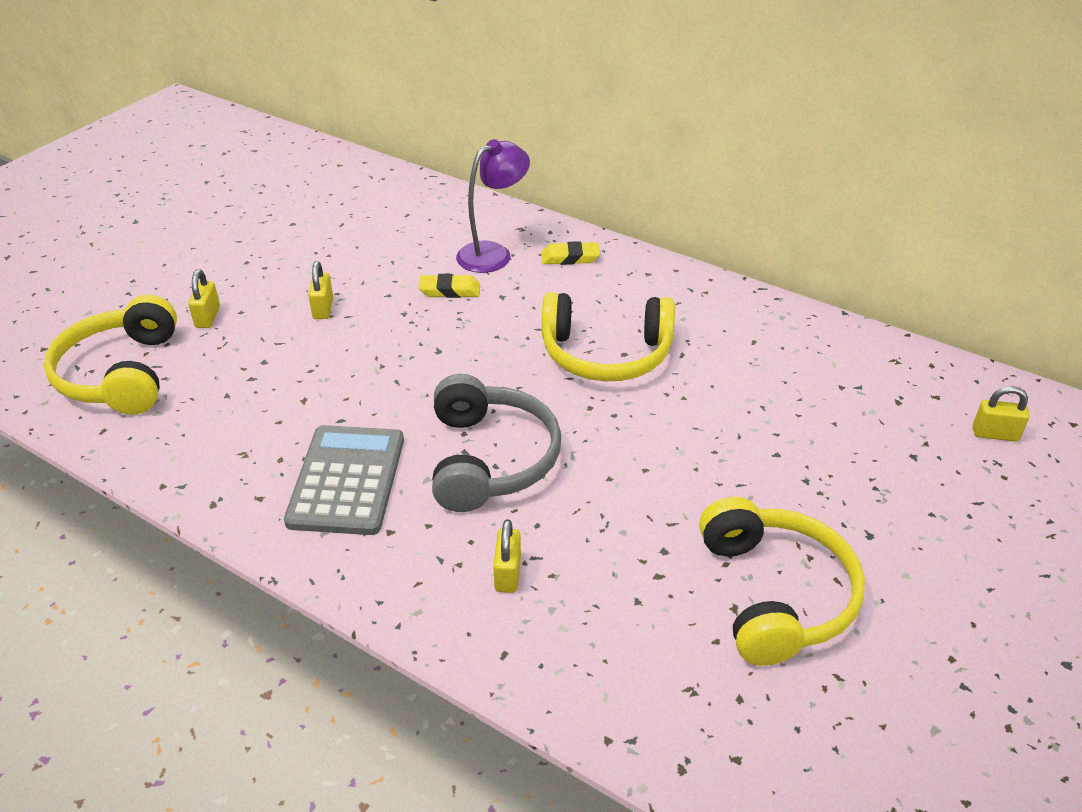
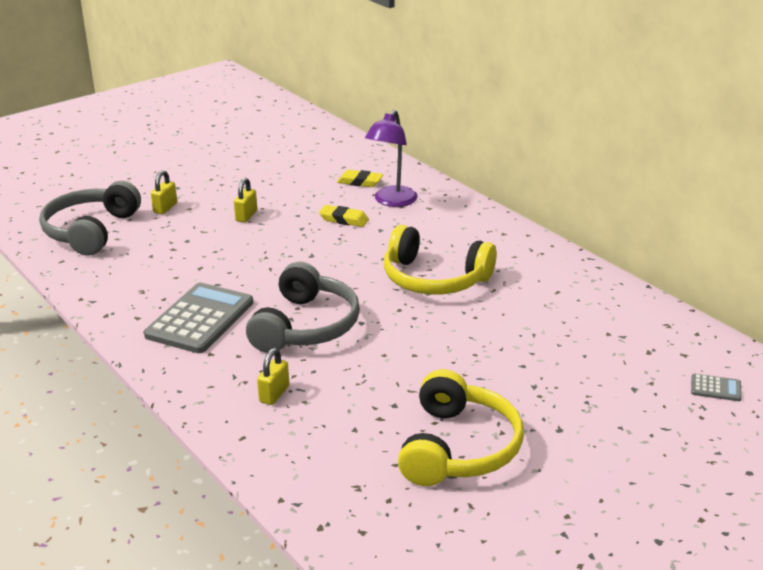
camera: 20 degrees right, 10 degrees down
yellow headphones [44,295,177,414] -> grey headphones [39,181,141,255]
purple lamp [456,139,530,273] -> purple lamp turned 135 degrees clockwise [365,110,418,207]
yellow eraser [541,241,600,265] -> yellow eraser moved to [337,170,383,187]
yellow padlock [973,386,1030,442] -> grey calculator [691,374,742,401]

